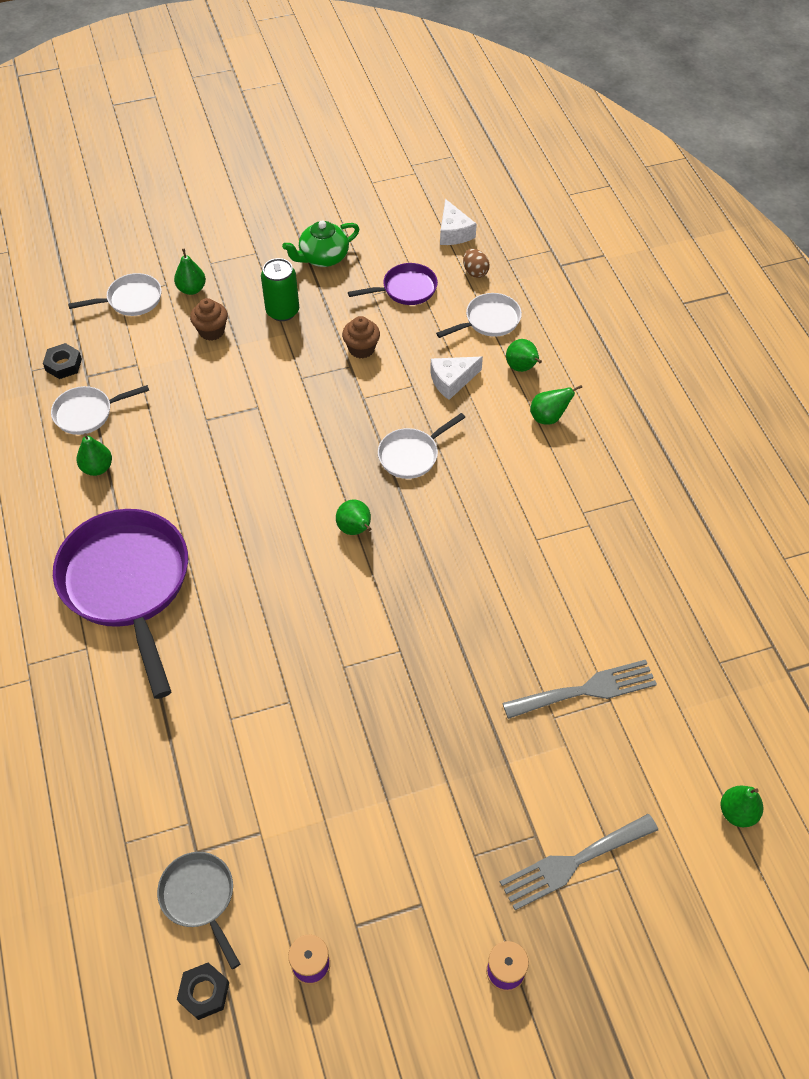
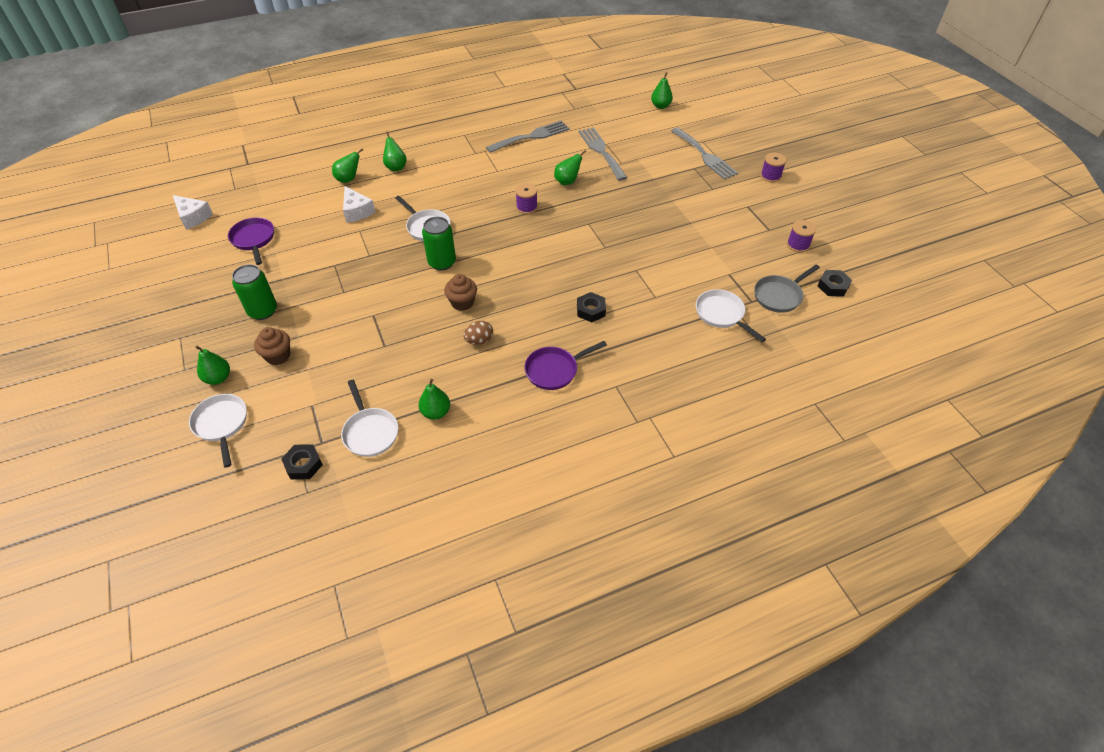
camera: 95 degrees left, 5 degrees down
purple pan [53,509,188,699] -> purple pan [525,341,607,390], size x0.48
green teapot [282,220,359,267] -> none
green pear [336,500,371,535] -> green pear moved to [554,150,586,185]
brown cupcake [342,316,380,358] -> brown cupcake moved to [444,274,477,311]
white pan [436,293,522,338] -> white pan moved to [696,289,766,342]
white cheese [440,199,477,245] -> white cheese turned 60 degrees clockwise [173,195,213,230]
brown egg [463,249,490,278] -> brown egg moved to [464,321,493,345]
none -> green can [422,217,456,271]
none -> grey fork [486,120,570,153]
none -> purple spool [515,183,538,214]
none -> black nut [577,292,606,322]

